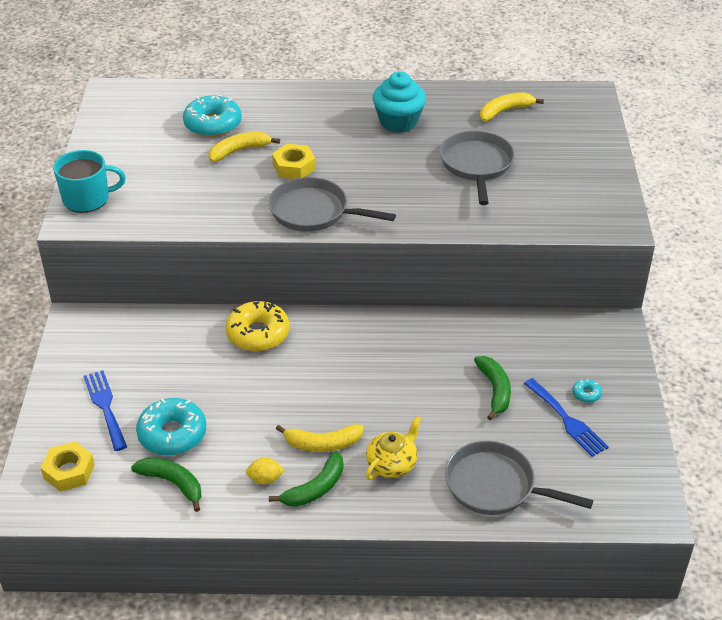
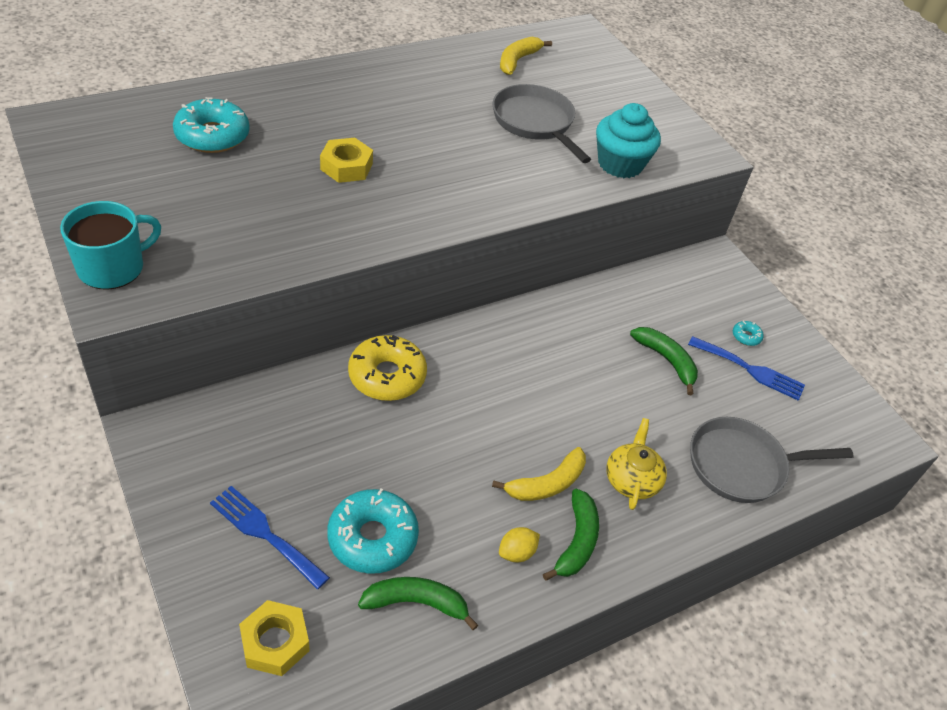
camera: 35 degrees left, 5 degrees up
yellow banana [208,131,280,162] -> none
grey pan [269,177,396,232] -> none
turquoise cupcake [373,71,426,133] -> turquoise cupcake moved to [596,103,661,178]

